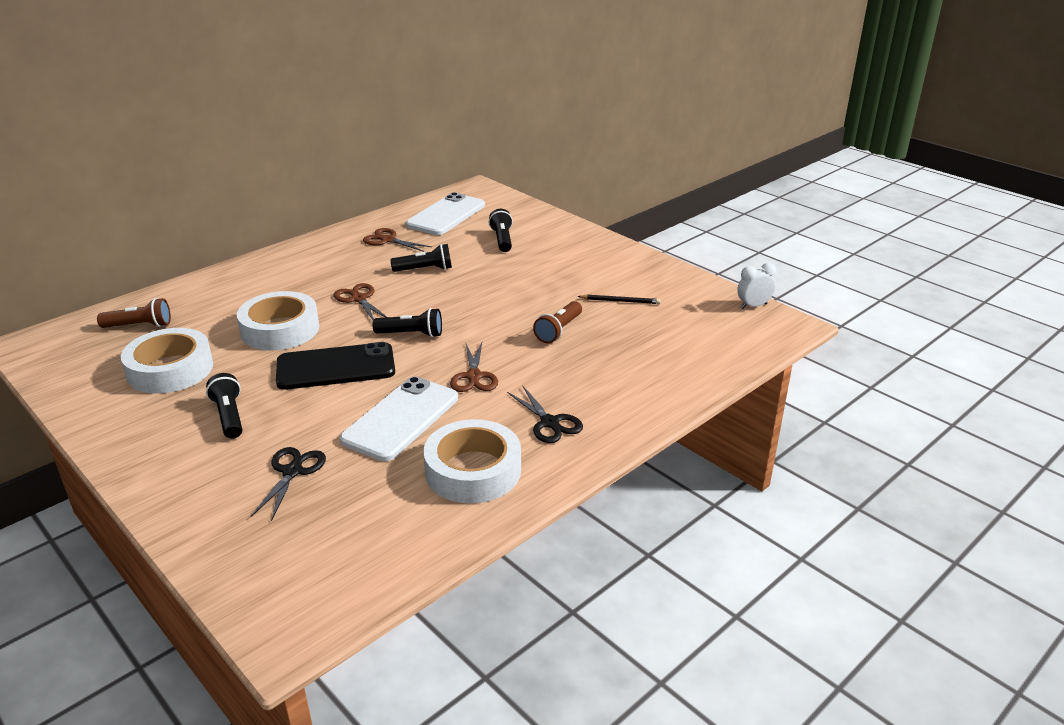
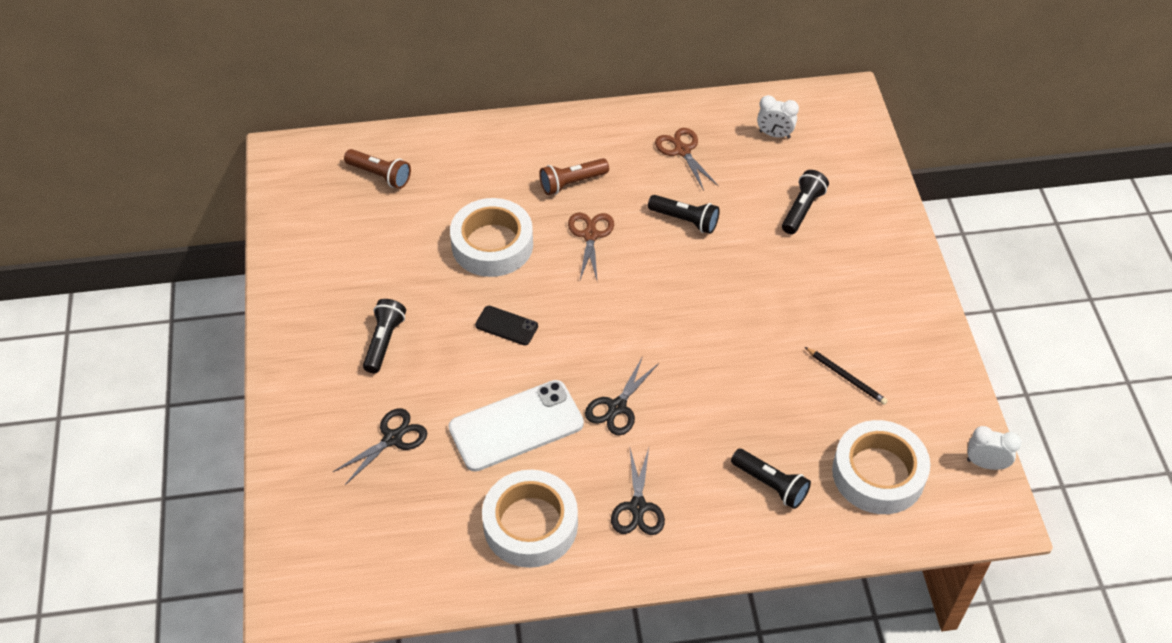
camera: 35 degrees right, 20 degrees up
white tape [121,328,213,394] -> white tape moved to [832,420,930,514]
black phone [276,342,395,390] -> black phone [475,306,538,345], size x0.49
black flashlight [372,308,442,338] -> black flashlight moved to [731,449,811,509]
white phone [406,192,485,235] -> white clock [757,95,799,138]
brown scissors [450,342,498,392] -> black scissors [585,356,659,435]
brown flashlight [533,301,582,343] -> brown flashlight moved to [539,158,609,195]

